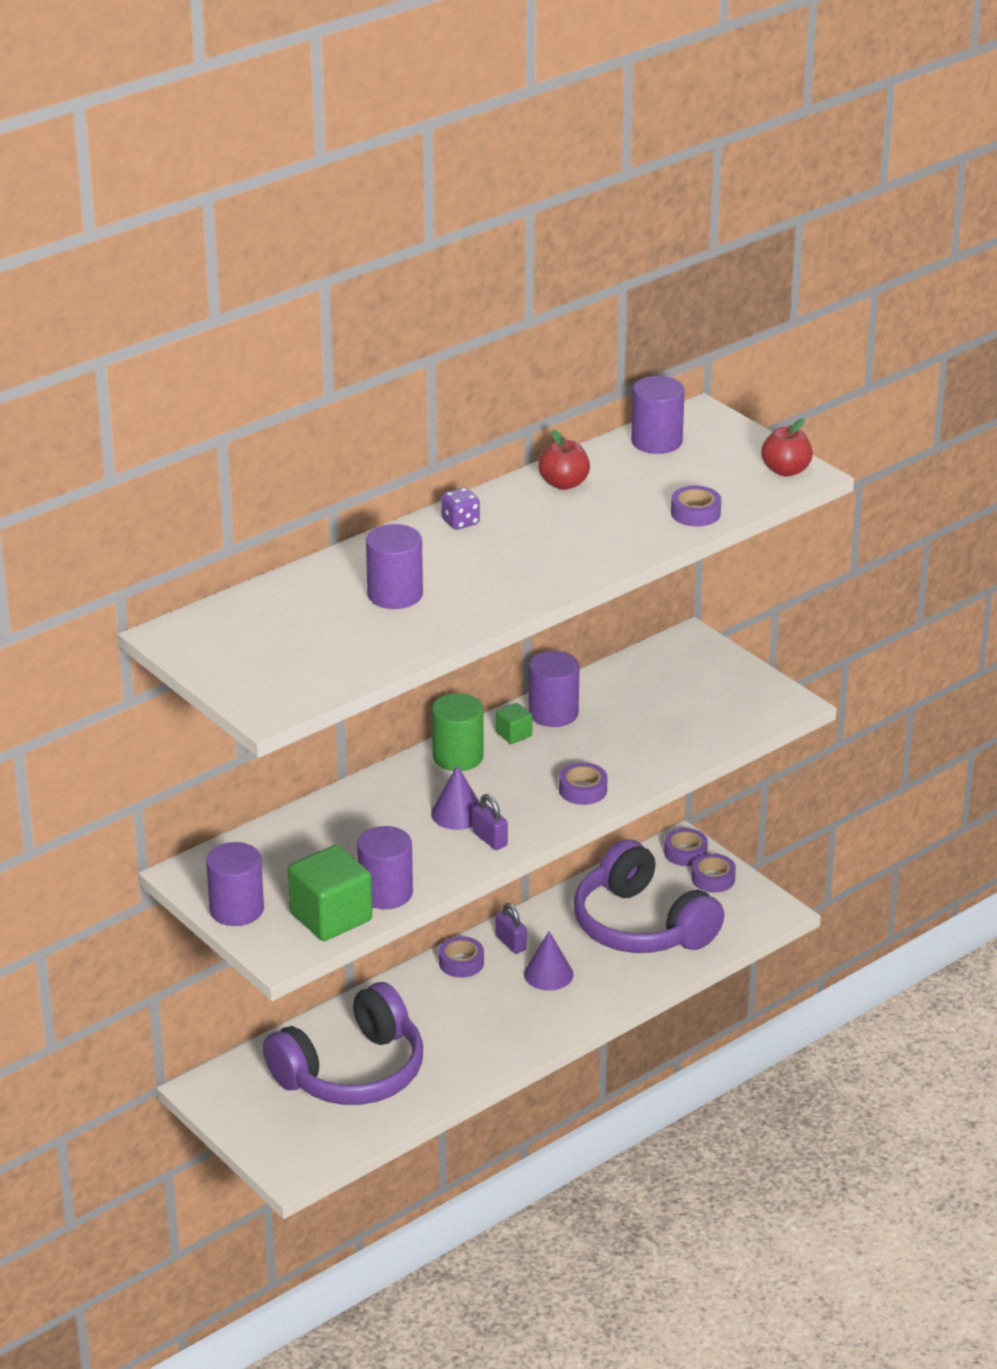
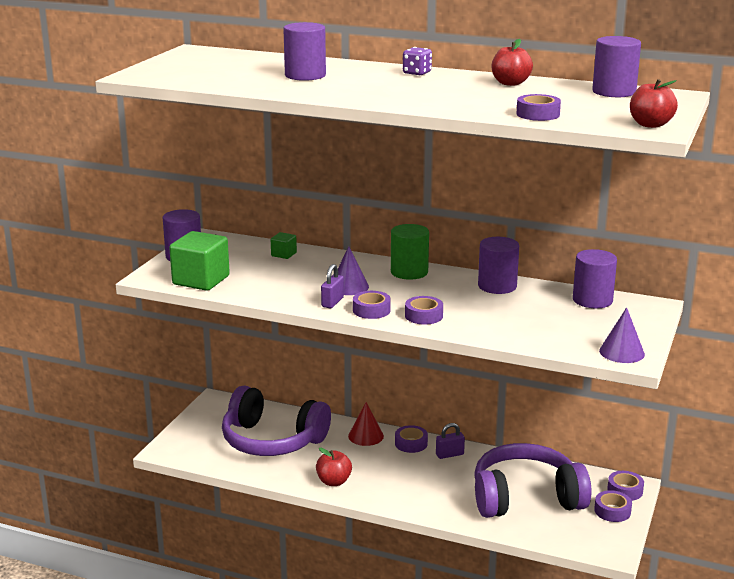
camera: 60 degrees right, 10 degrees down
purple cylinder [357,826,413,909] -> purple cylinder moved to [573,249,617,308]
green cube [496,703,532,744] -> green cube moved to [271,232,297,259]
purple padlock [496,903,527,954] -> purple padlock turned 45 degrees clockwise [436,423,465,459]
purple cone [524,931,574,991] -> purple cone moved to [599,307,645,363]
purple headphones [574,839,724,953] -> purple headphones turned 60 degrees clockwise [474,443,592,518]
none -> red apple [316,448,352,486]
none -> red cone [348,402,384,446]
none -> purple tape [353,291,391,319]

